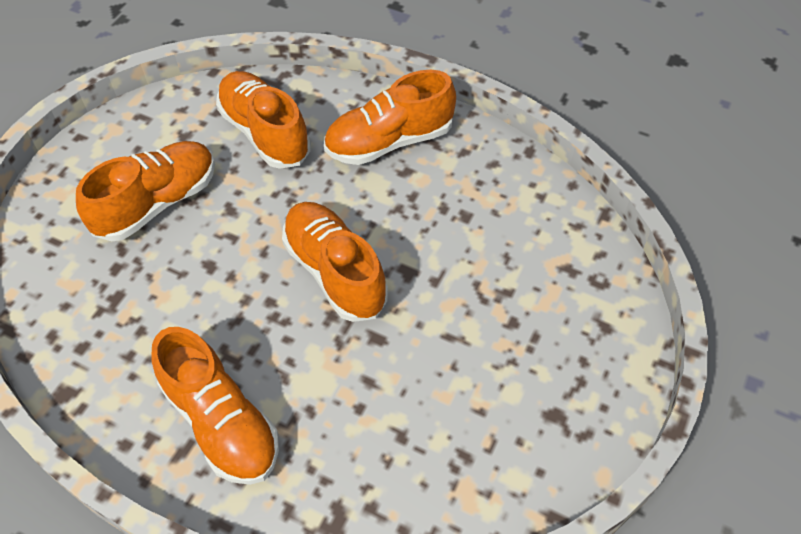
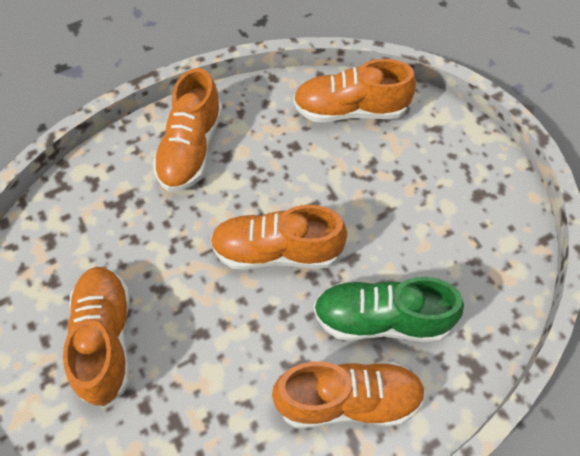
camera: 55 degrees left, 5 degrees up
orange shoe [216,71,311,169] -> orange shoe moved to [293,59,416,122]
none -> green shoe [313,277,464,342]

